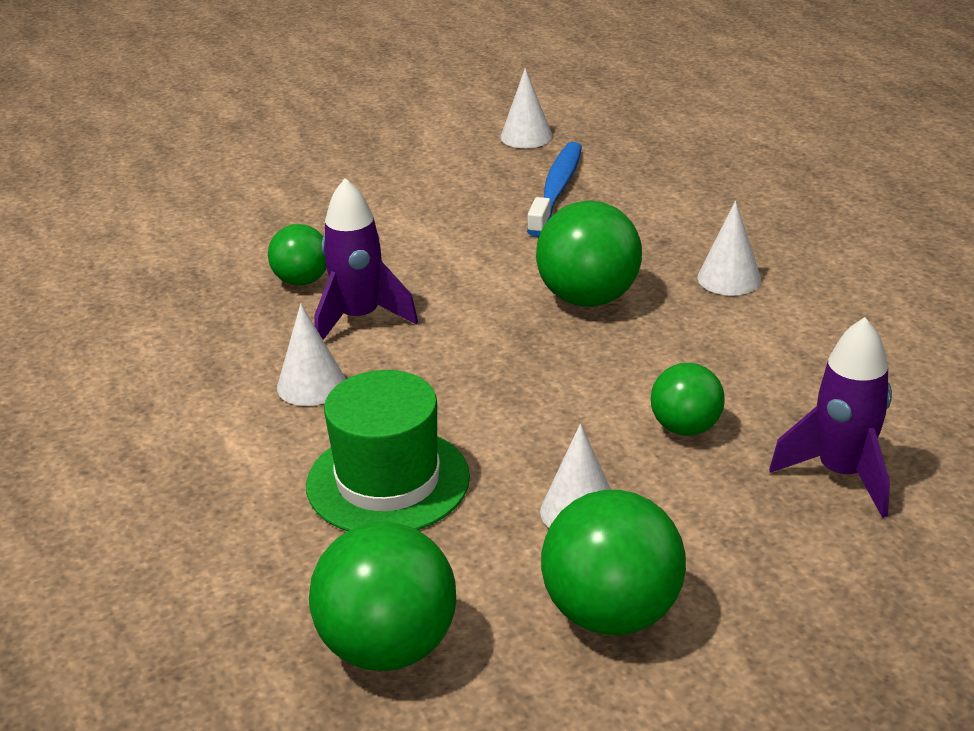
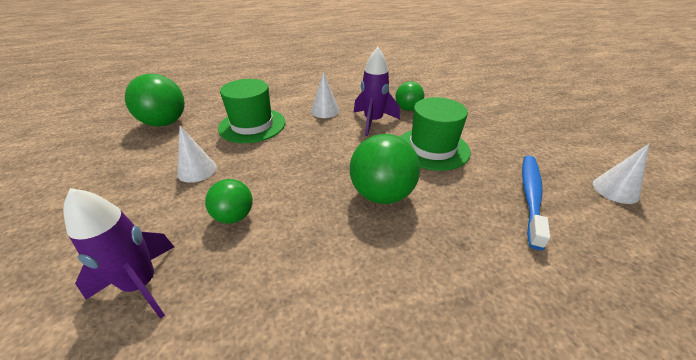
camera: 95 degrees right, 5 degrees up
blue toothbrush [527,142,582,237] -> blue toothbrush turned 90 degrees counterclockwise [522,156,550,250]
green ball [541,490,686,635] -> none
white cone [698,201,761,296] -> none
none -> green hat [400,97,471,171]

